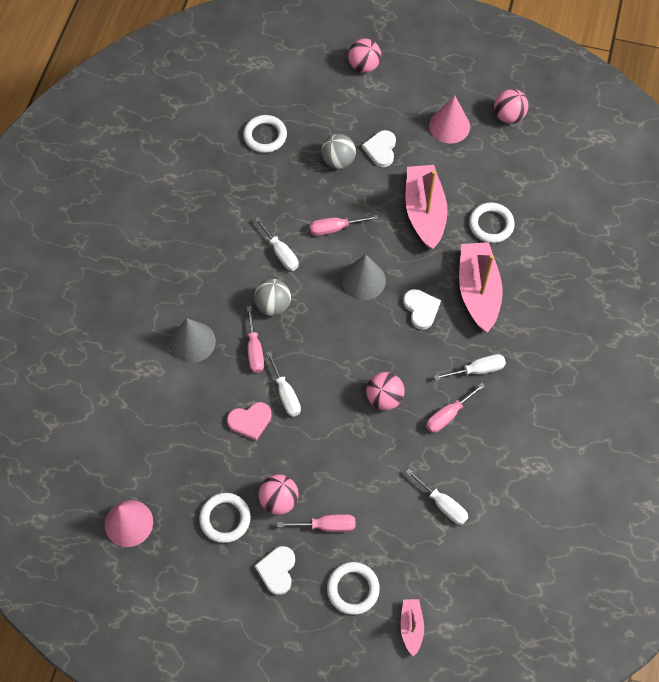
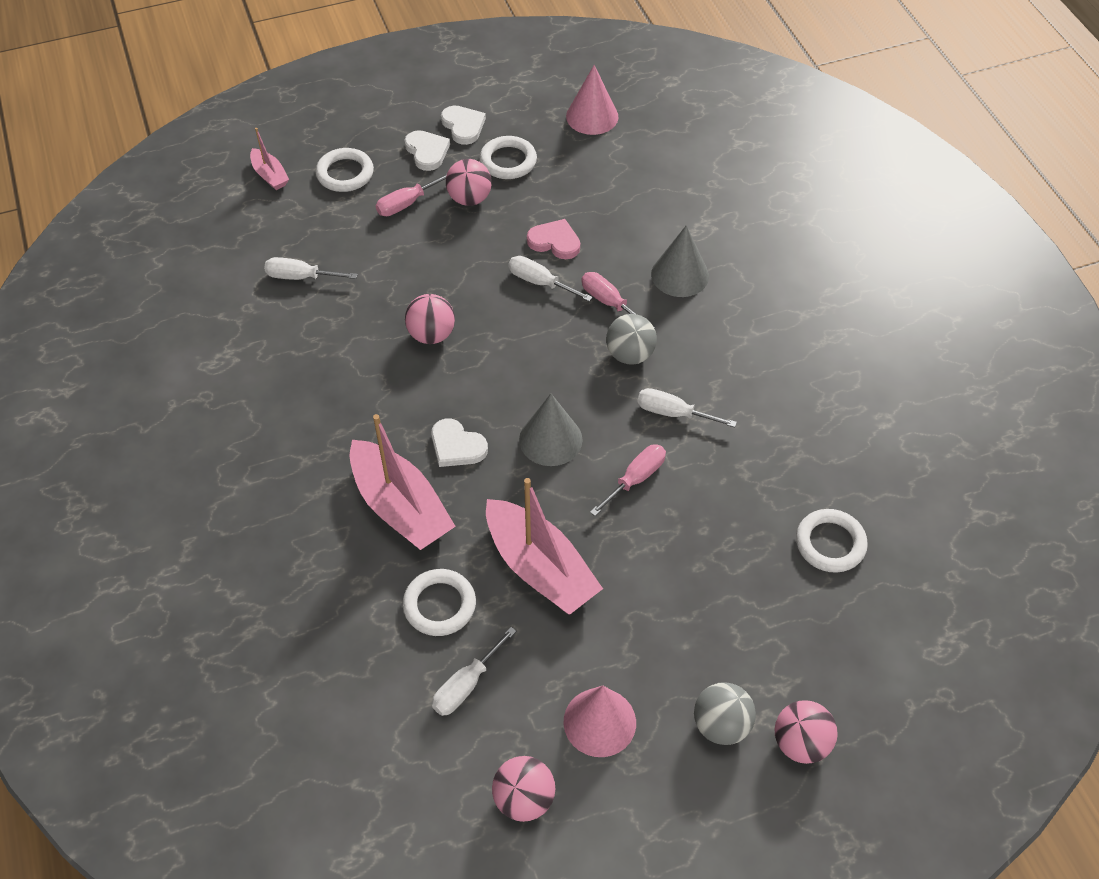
camera: 145 degrees right, 10 degrees down
pink heart [227,402,272,441] -> pink heart turned 75 degrees clockwise [527,219,580,259]
grey ball [321,134,356,169] -> grey ball moved to [694,682,756,745]
white heart [362,130,396,167] -> white heart moved to [441,106,486,145]
pink screwdriver [426,383,485,433] -> none
white screwdriver [434,354,506,380] -> white screwdriver moved to [432,627,516,716]

